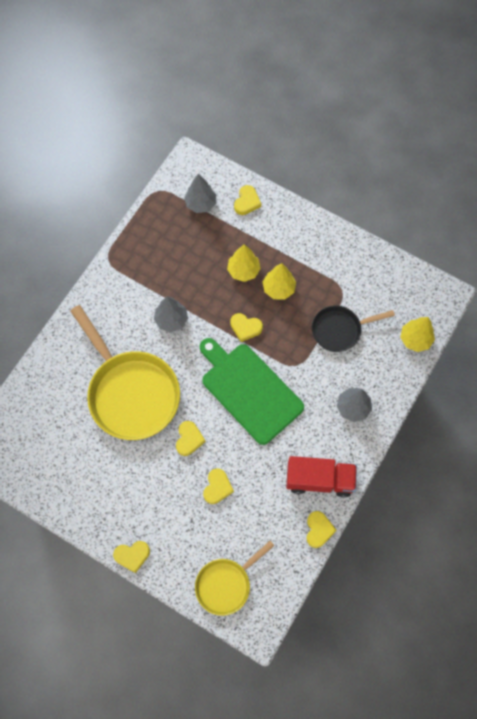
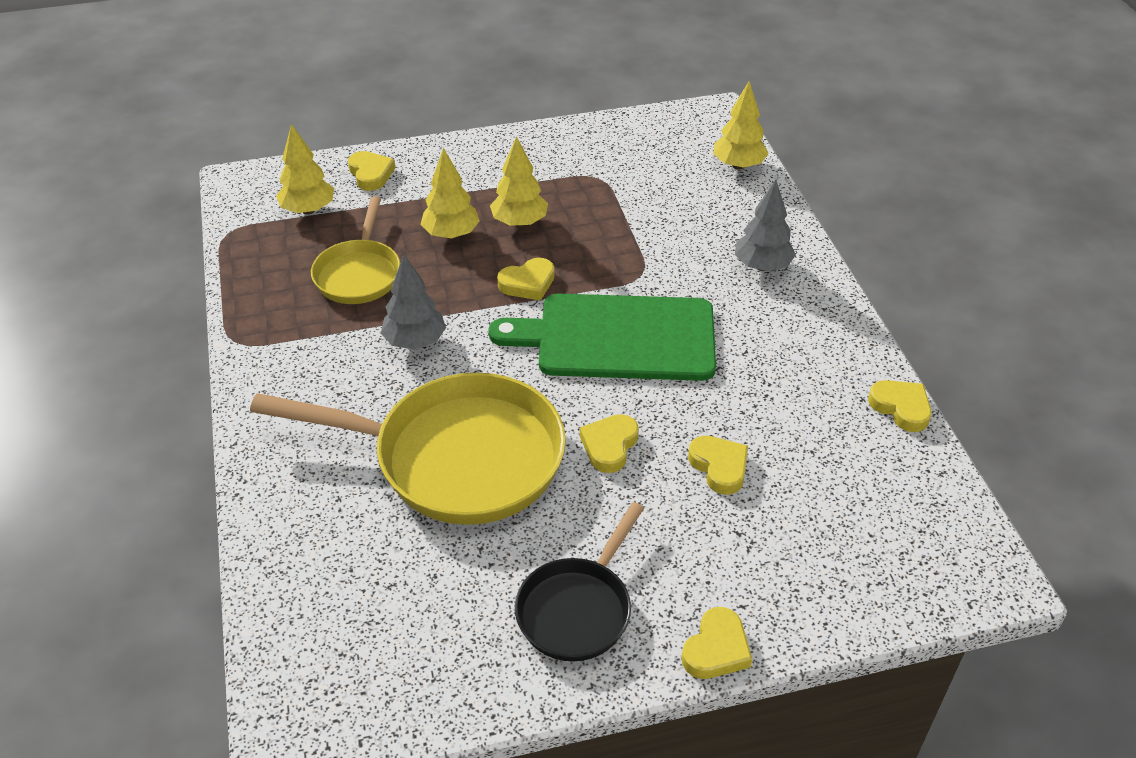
camera: 45 degrees left, 25 degrees down
yellow heart [176,421,206,456] -> yellow heart turned 120 degrees counterclockwise [580,414,639,473]
grey tree [184,174,216,213] -> yellow tree [276,124,334,214]
yellow pan [195,541,275,616] -> yellow pan moved to [311,196,400,304]
red truck [286,456,357,498] -> none
black pan [312,305,395,352] -> black pan moved to [515,502,644,662]

